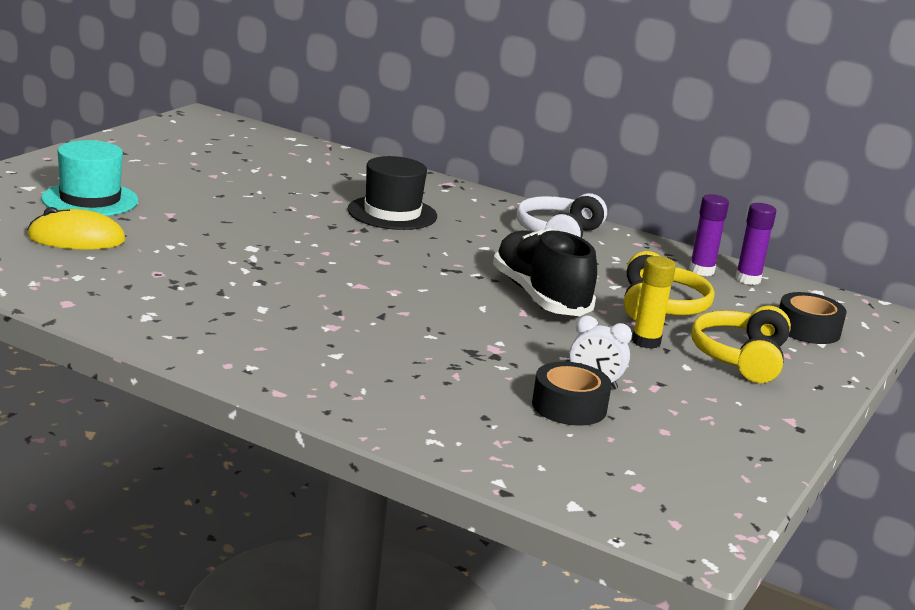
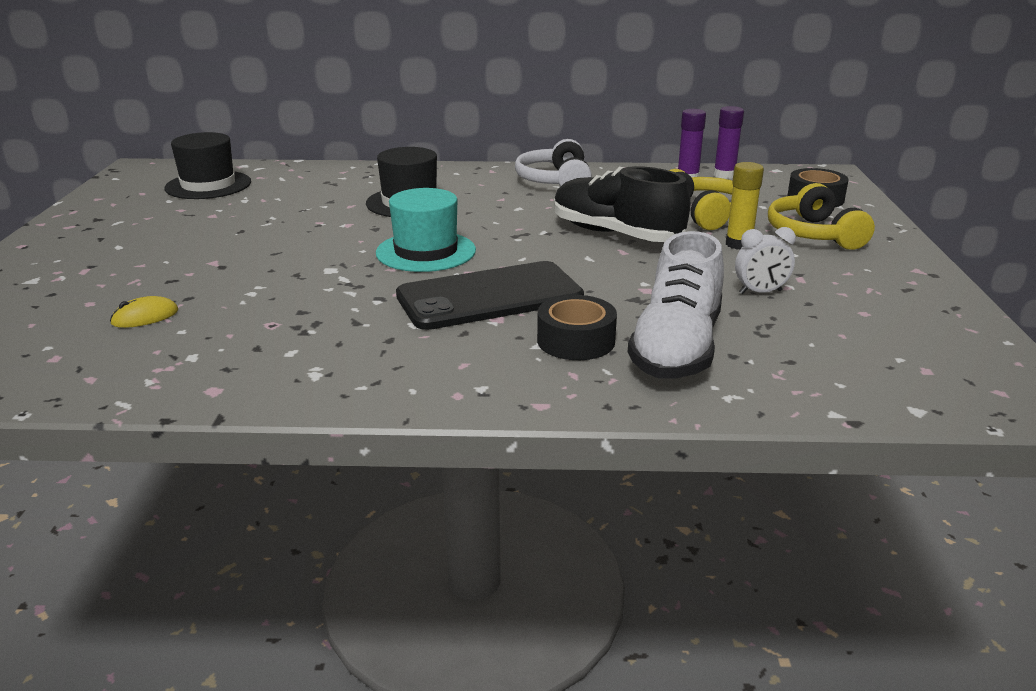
camera: 25 degrees left, 5 degrees up
yellow mouse [27,207,126,250] -> yellow mouse [110,296,178,328], size x0.58
turquoise hat [41,140,138,216] -> turquoise hat moved to [376,188,476,272]
black tape [532,362,612,426] -> black tape moved to [537,295,617,360]
none -> black hat [164,132,251,199]
none -> black phone [396,261,584,330]
none -> white shoe [628,231,724,379]

